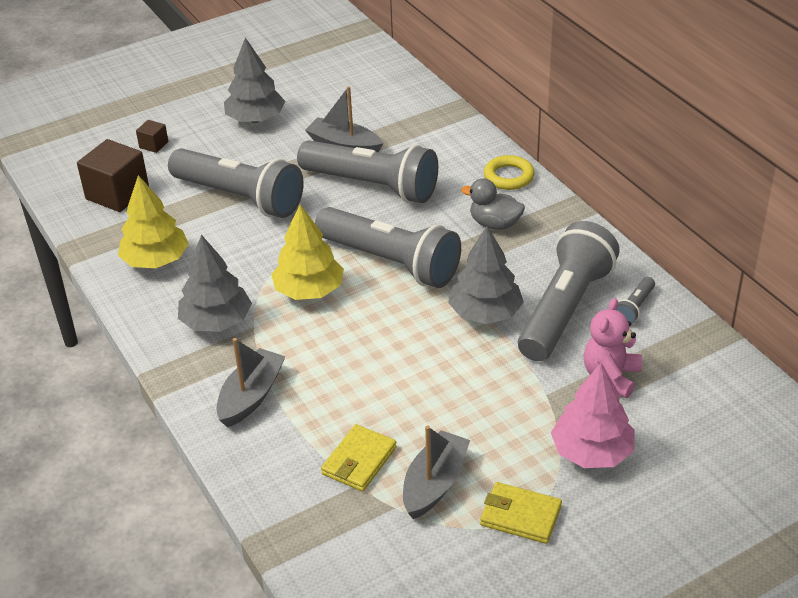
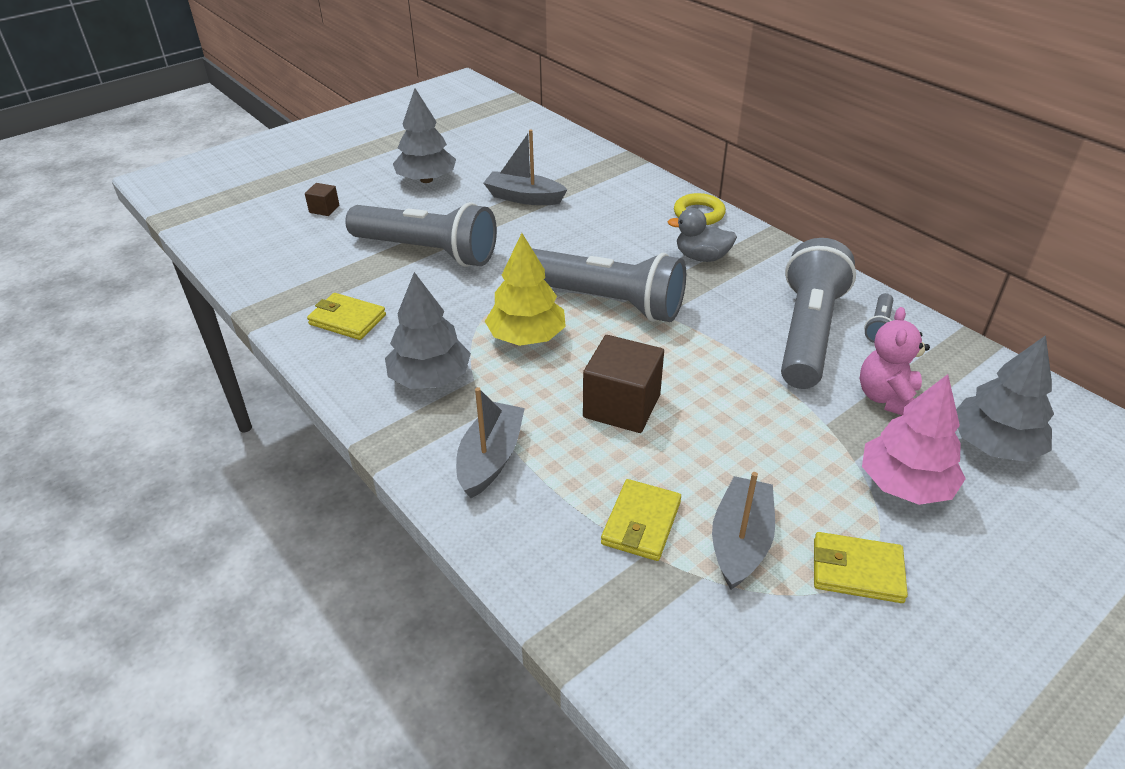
camera: 10 degrees left, 0 degrees up
brown cube [77,139,149,212] -> brown cube moved to [583,335,664,433]
yellow tree [118,175,189,268] -> yellow wallet [307,293,386,340]
grey flashlight [297,140,438,203] -> none
grey tree [448,226,524,324] -> grey tree moved to [956,335,1054,462]

